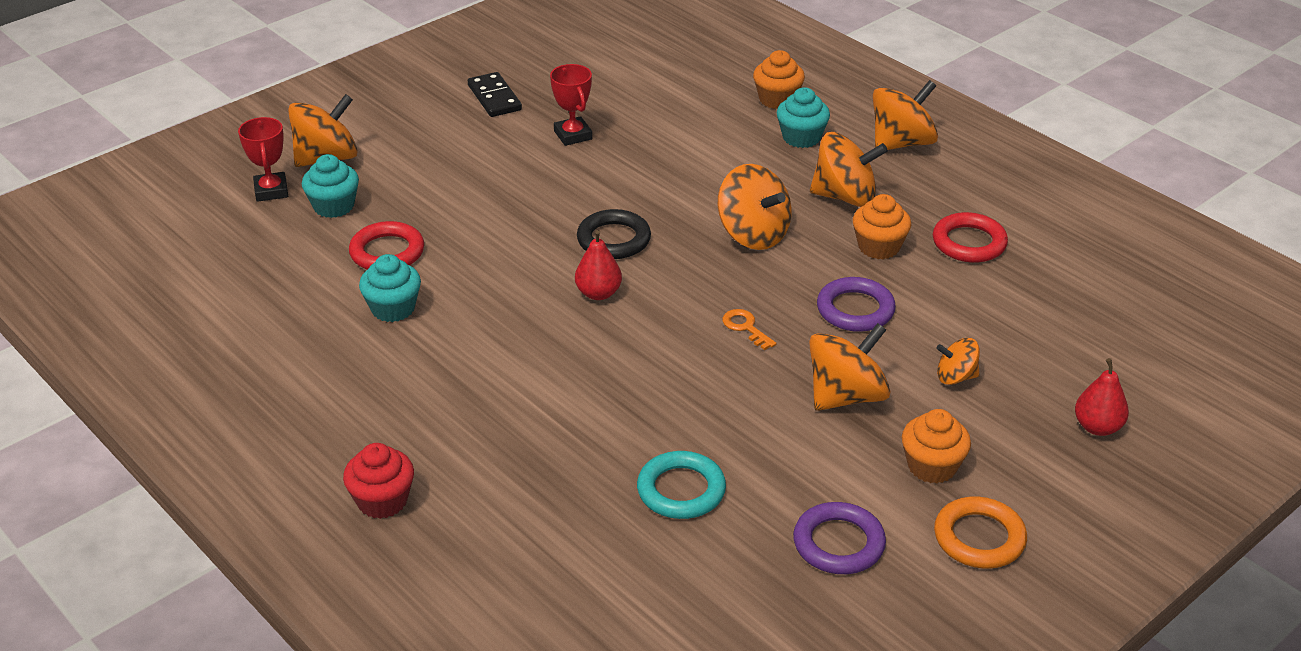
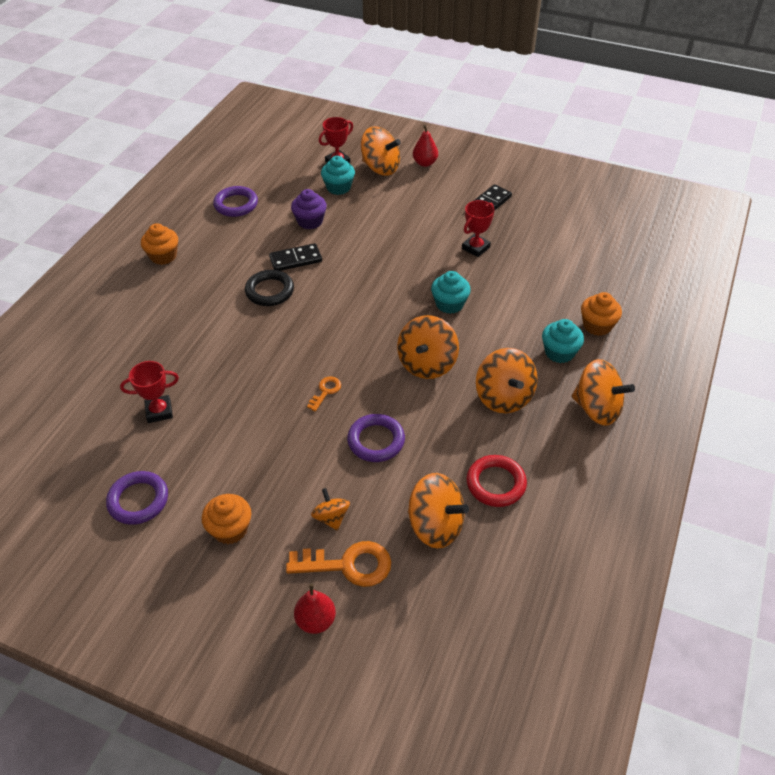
camera: 65 degrees right, 10 degrees up
red cupcake [343,443,414,519] -> none
red ring [349,221,424,270] -> purple cupcake [291,189,327,229]
turquoise cupcake [359,254,421,322] -> turquoise cupcake moved to [431,271,471,314]
red pear [575,230,622,300] -> red pear moved to [413,125,438,167]
black ring [577,209,651,259] -> black ring moved to [245,270,294,306]
turquoise ring [637,451,726,519] -> red trophy [120,361,179,423]
orange spinning top [809,323,891,411] -> orange spinning top moved to [408,473,469,549]
orange cupcake [853,194,911,259] -> orange cupcake moved to [141,223,178,265]
orange ring [934,497,1027,569] -> none
none -> purple ring [213,186,258,217]
none -> black domino [269,243,322,271]
none -> orange key [286,541,391,587]

